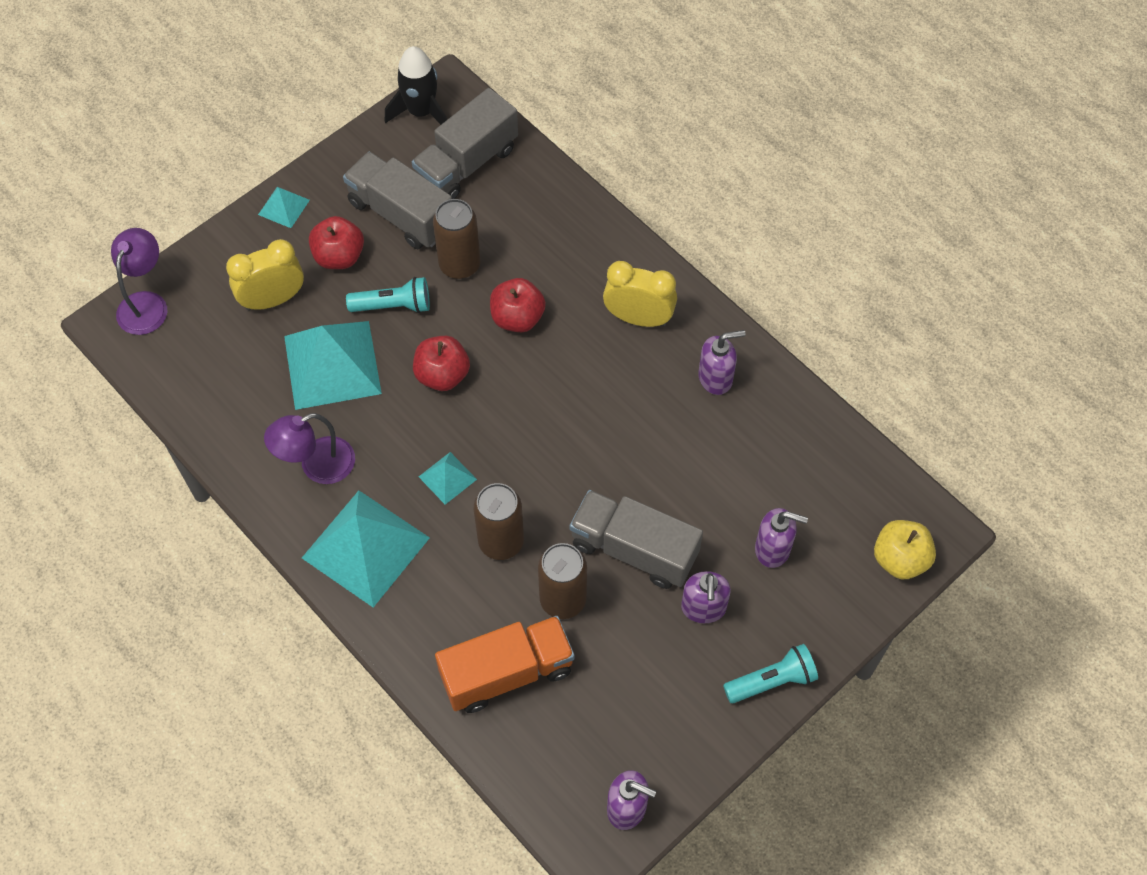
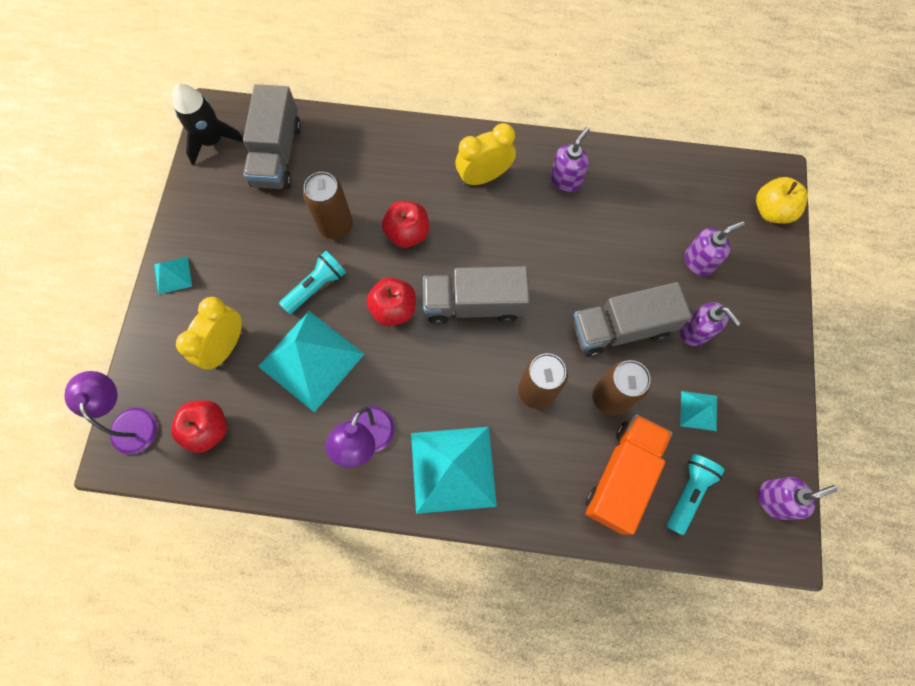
camera: 40 degrees left, 10 degrees up
red apple [309,216,364,269] -> red apple moved to [171,400,227,453]
grey truck [343,151,452,249] -> grey truck moved to [423,266,530,325]
turquoise pyramid [419,452,477,505] -> turquoise pyramid moved to [680,391,717,431]
turquoise flashlight [723,644,818,703] -> turquoise flashlight moved to [667,454,725,535]

